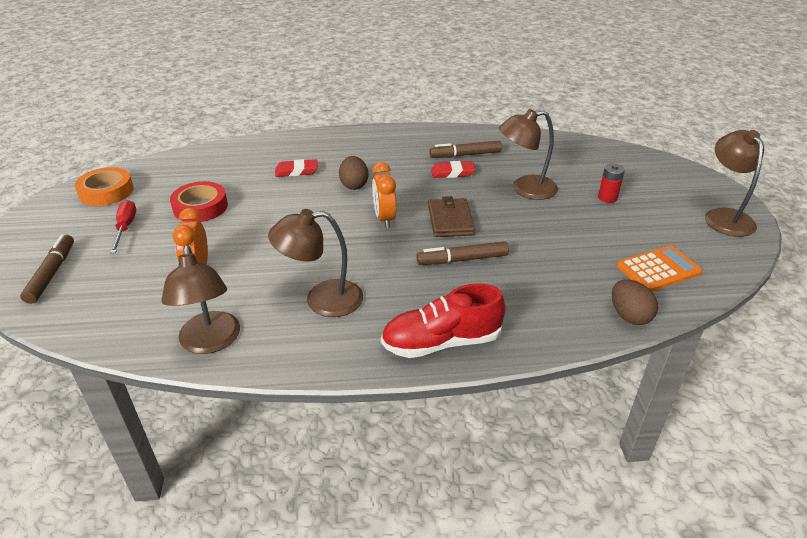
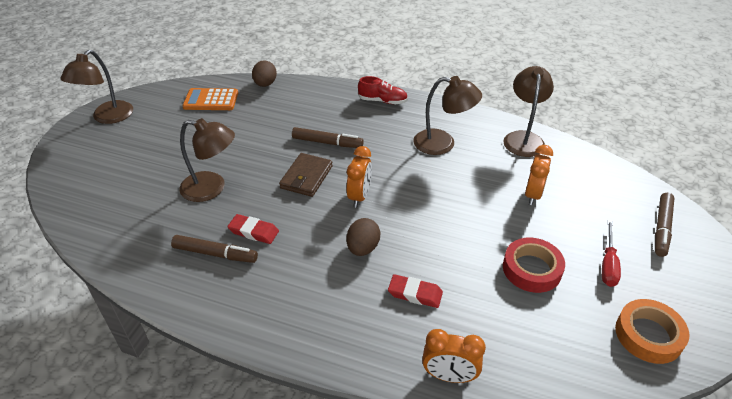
camera: 155 degrees left, 5 degrees up
red shoe [381,283,506,358] -> red shoe [358,76,408,104], size x0.66
red battery [598,164,625,203] -> none
none -> orange clock [422,329,486,383]

